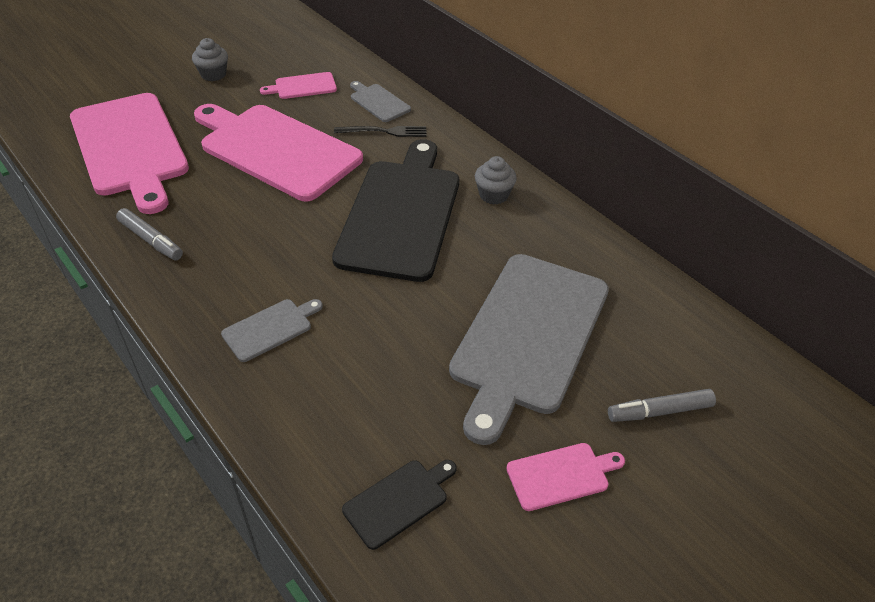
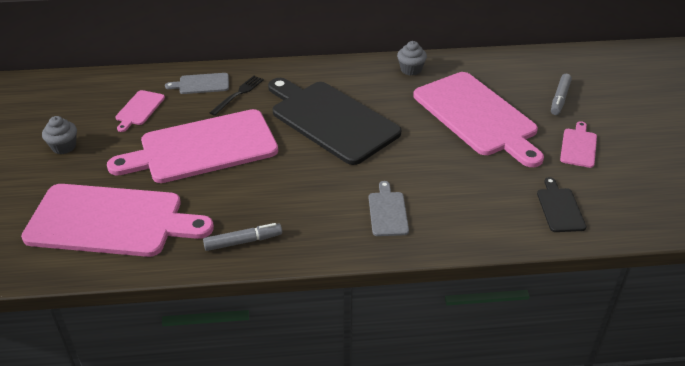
camera: 55 degrees left, 5 degrees down
grey cutting board [449,254,609,445] -> pink cutting board [413,72,544,167]
grey cupcake [475,156,517,205] -> grey cupcake moved to [397,41,427,76]

